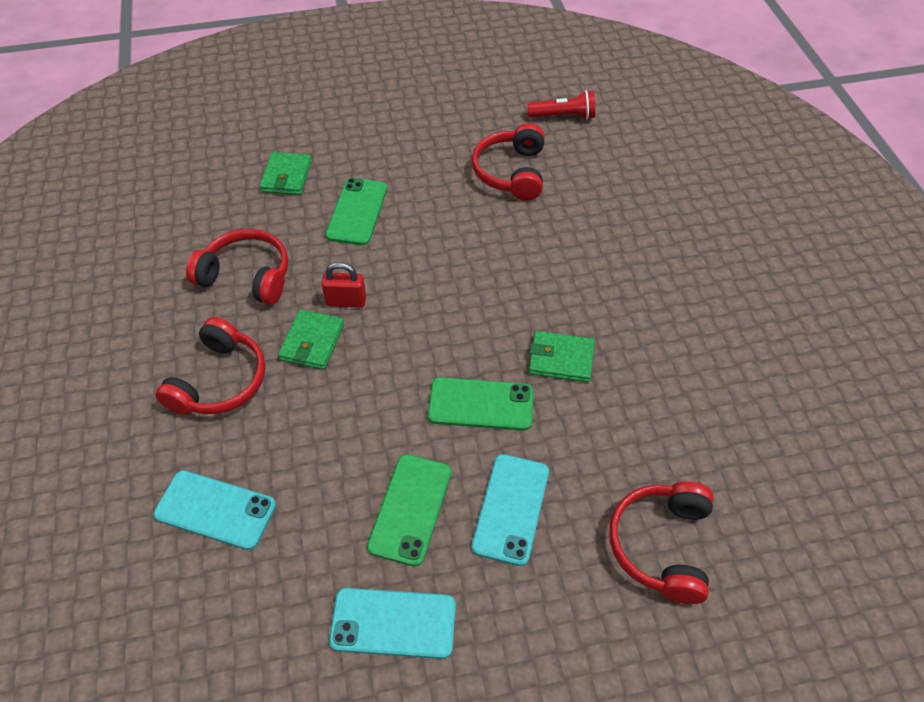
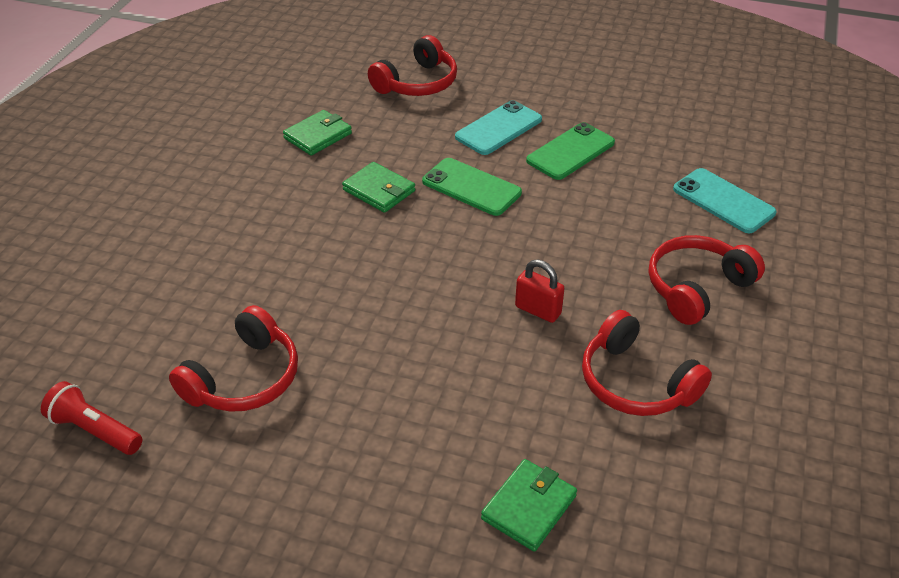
camera: 150 degrees left, 10 degrees down
green wallet [278,309,344,370] -> green wallet moved to [283,110,352,156]
green phone [326,178,387,245] -> none
turquoise phone [329,588,456,659] -> none

